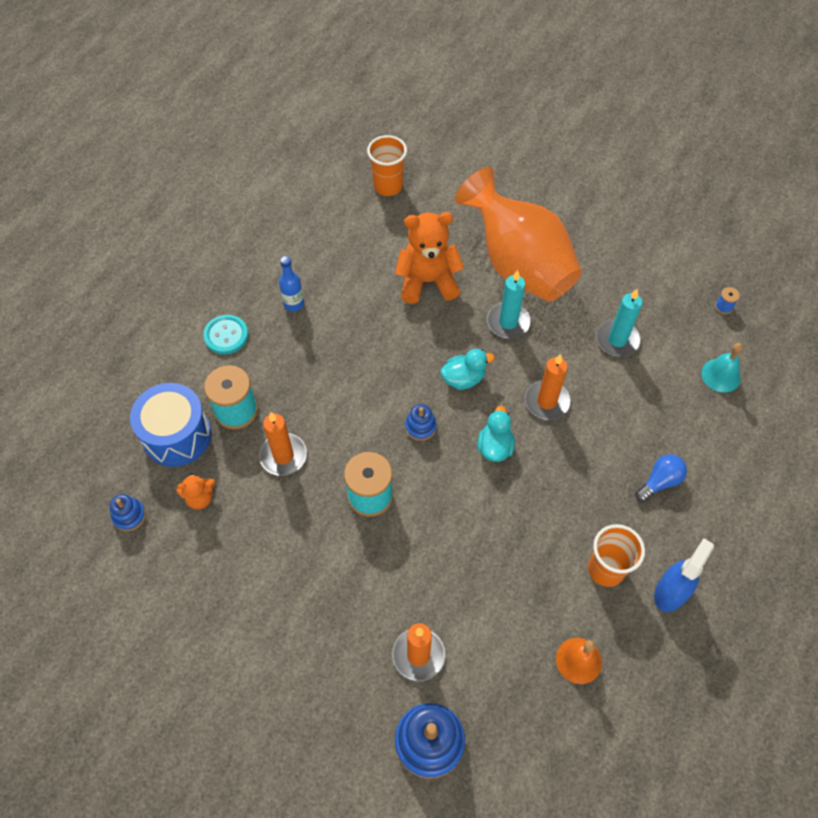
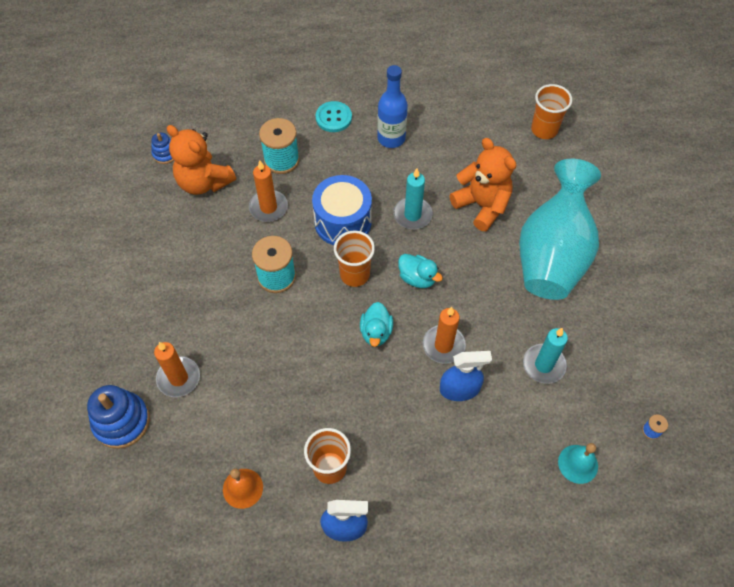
camera: 55 degrees right, 0 degrees up
blue drum [130,383,211,467] -> blue drum moved to [312,175,372,245]
orange teddy bear [176,473,215,510] -> orange teddy bear [167,125,236,195], size x2.02
blue bottle [279,256,304,312] -> blue bottle [377,65,408,148], size x1.56
blue stacking toy [405,404,437,441] -> orange cup [334,231,375,287]
orange vase [455,167,582,302] -> turquoise vase [519,159,601,300]
turquoise duck [477,405,515,462] -> turquoise duck turned 120 degrees clockwise [360,302,393,347]
turquoise candle [487,270,531,338] -> turquoise candle moved to [393,168,433,229]
blue light bulb [636,454,687,502] -> none
none -> blue spray bottle [440,351,492,401]

